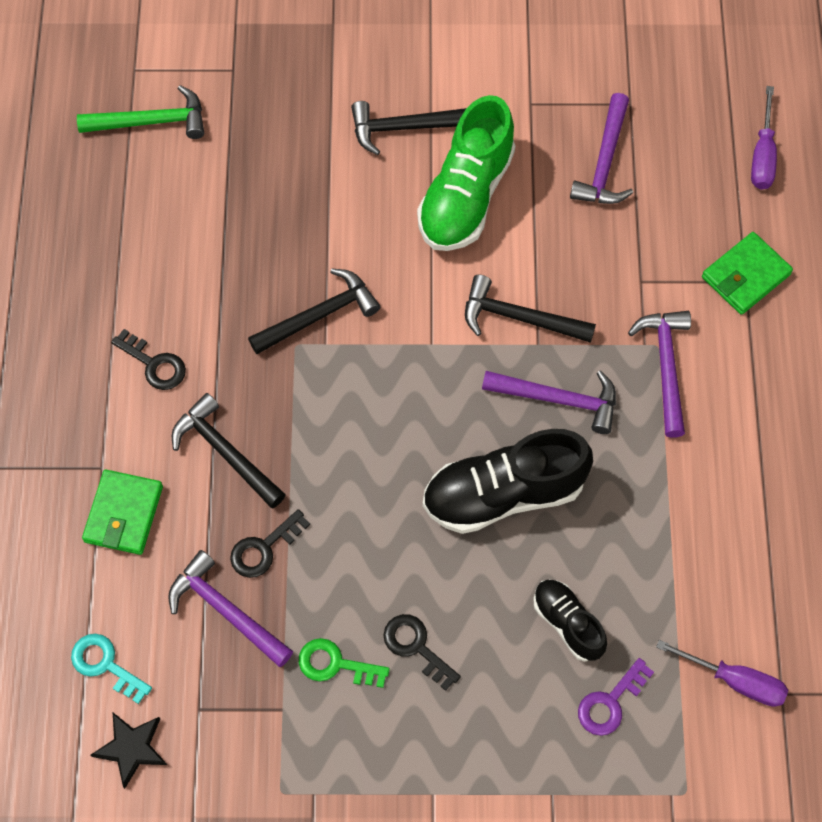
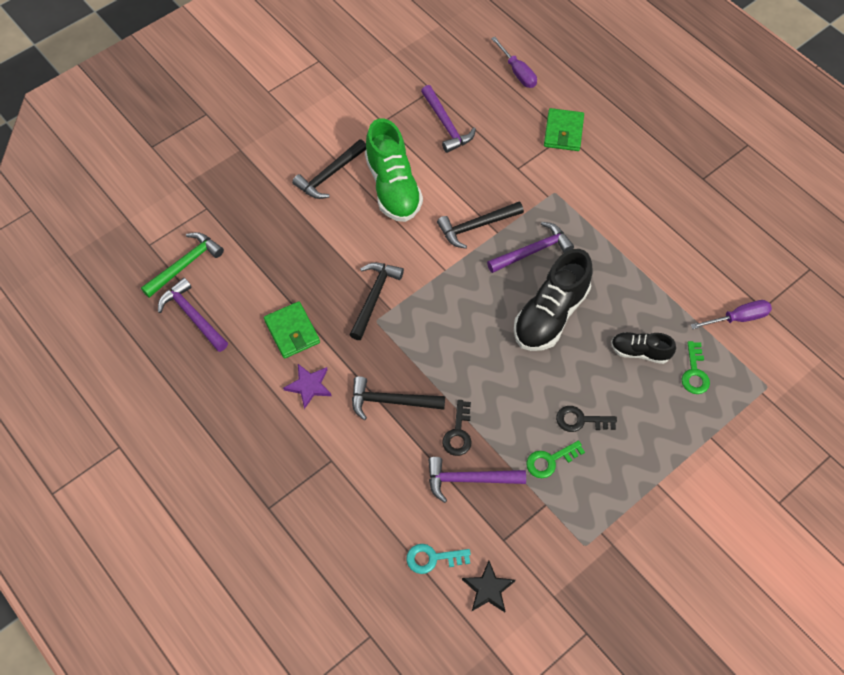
camera: 40 degrees left, 5 degrees down
green wallet [82,470,163,555] -> green wallet moved to [264,301,320,359]
black key [111,329,186,390] -> purple star [283,364,332,409]
purple key [578,658,654,736] -> green key [682,341,710,394]
purple hammer [628,311,691,438] -> purple hammer moved to [158,278,228,352]

